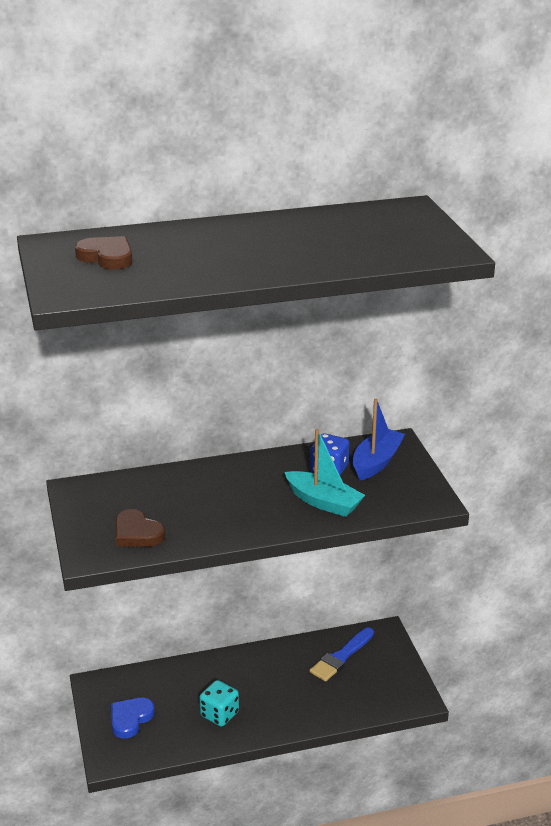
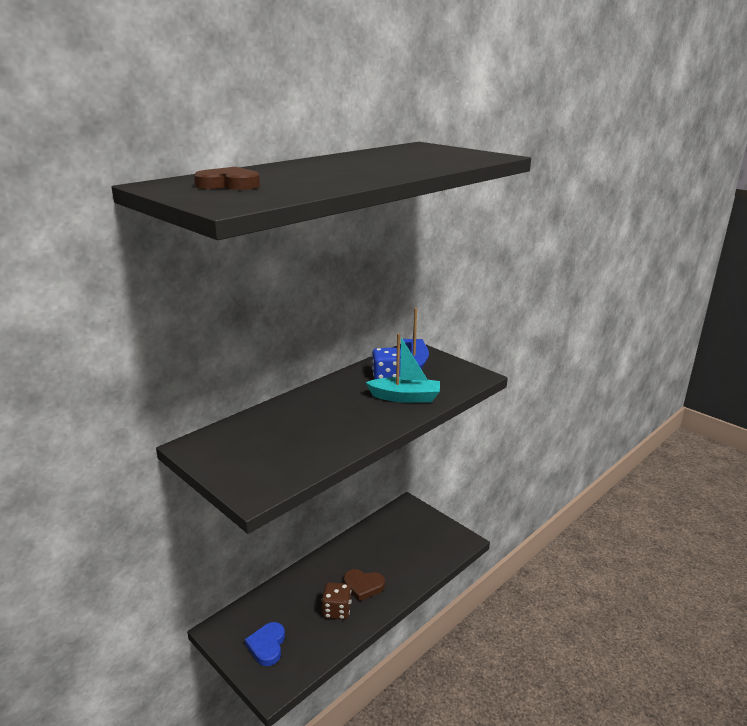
camera: 30 degrees left, 5 degrees down
brown heart [115,509,165,547] -> brown heart moved to [344,569,385,601]
turquoise dice [199,680,239,726] -> brown dice [321,582,352,620]
blue brush [310,627,374,682] -> none

